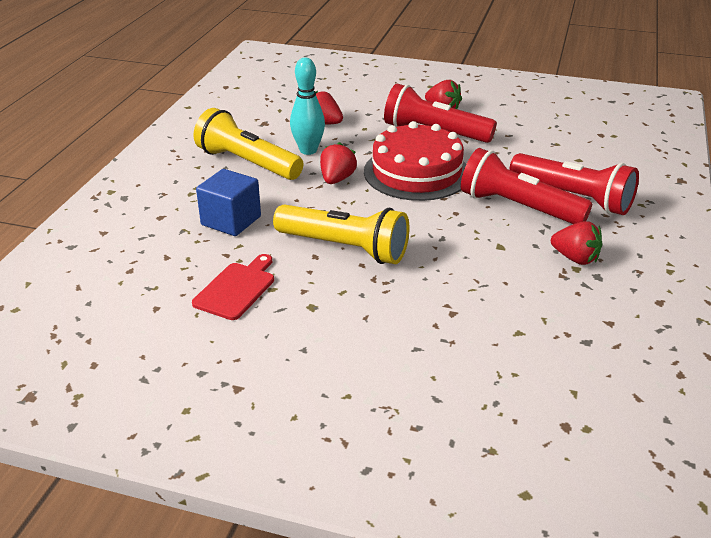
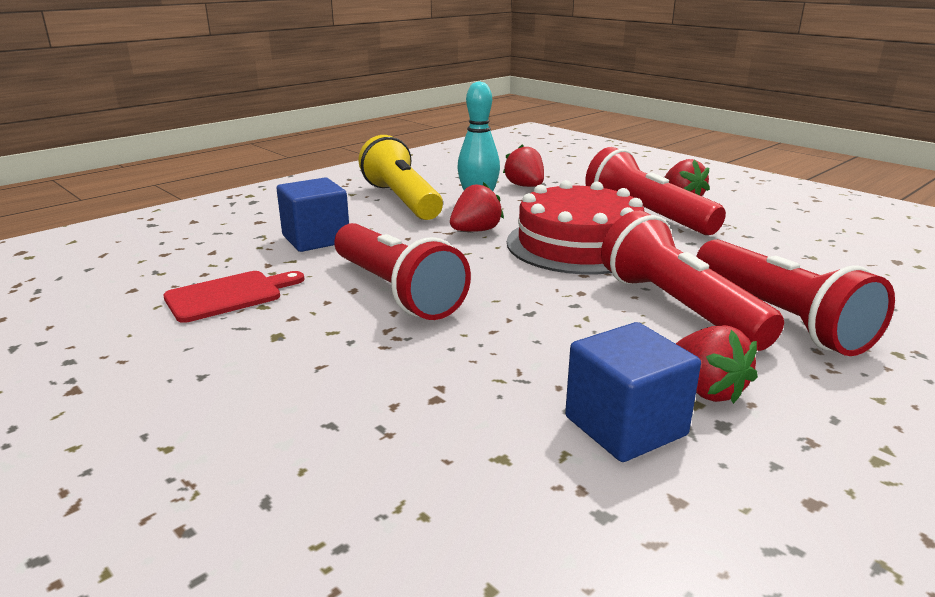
camera: 30 degrees right, 10 degrees down
yellow flashlight [273,205,409,264] -> red flashlight [334,223,471,320]
none -> blue cube [565,322,701,462]

